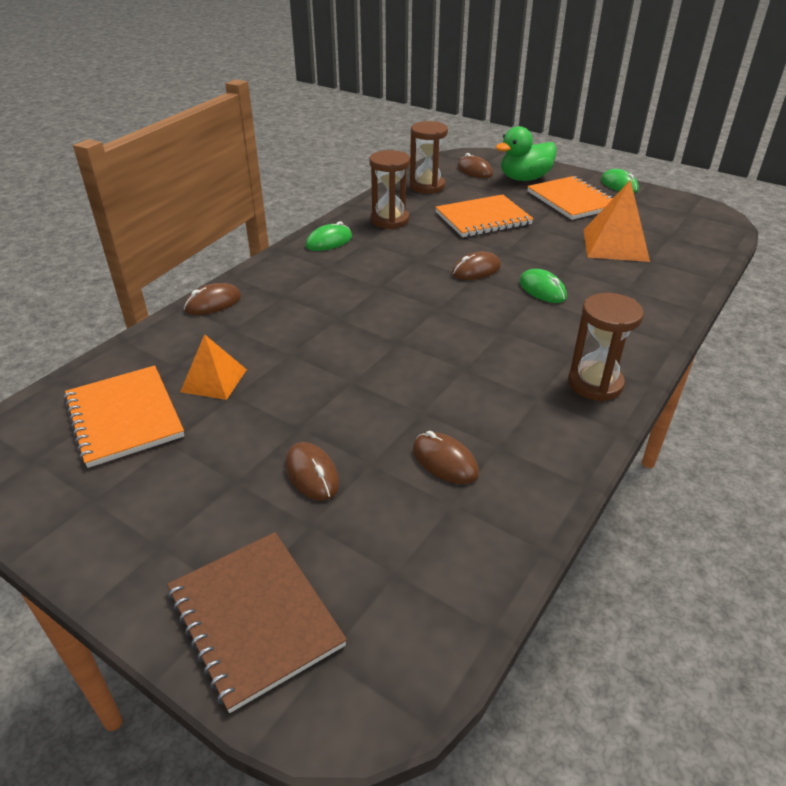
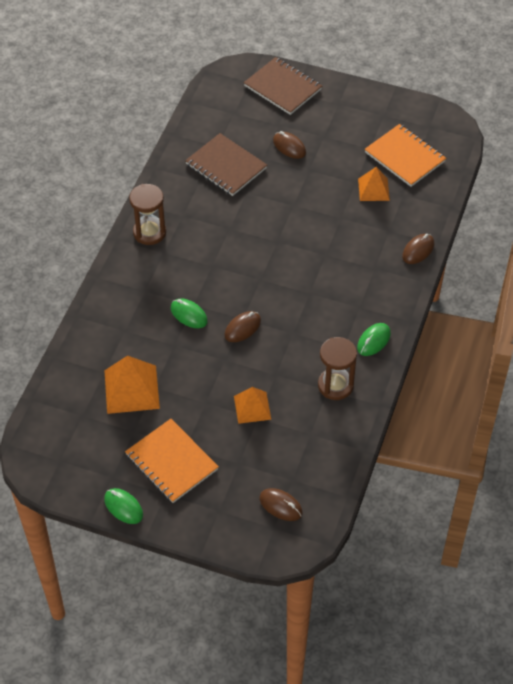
camera: 165 degrees right, 15 degrees up
brown hourglass [410,121,448,194] -> none
brown mouse [413,431,479,484] -> brown notebook [185,133,267,196]
orange notebook [435,194,534,237] -> orange pyramid [234,387,271,424]
green duck [496,126,557,181] -> none

